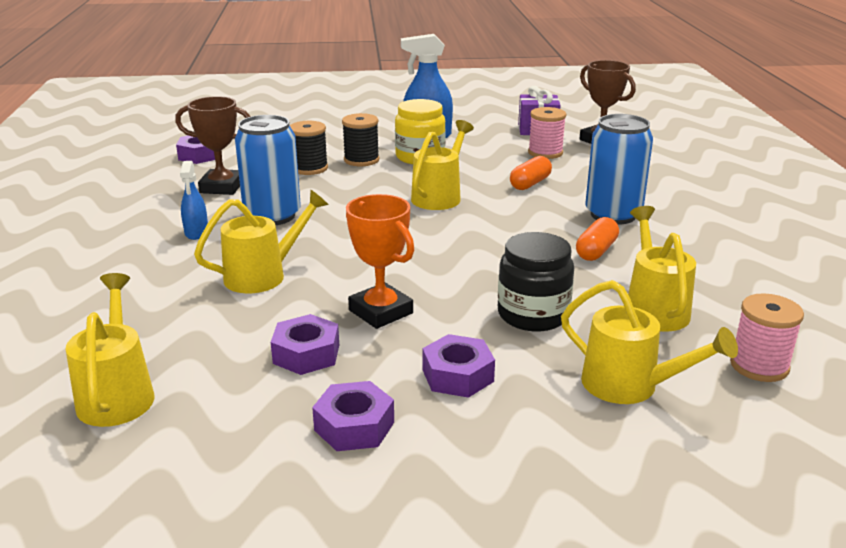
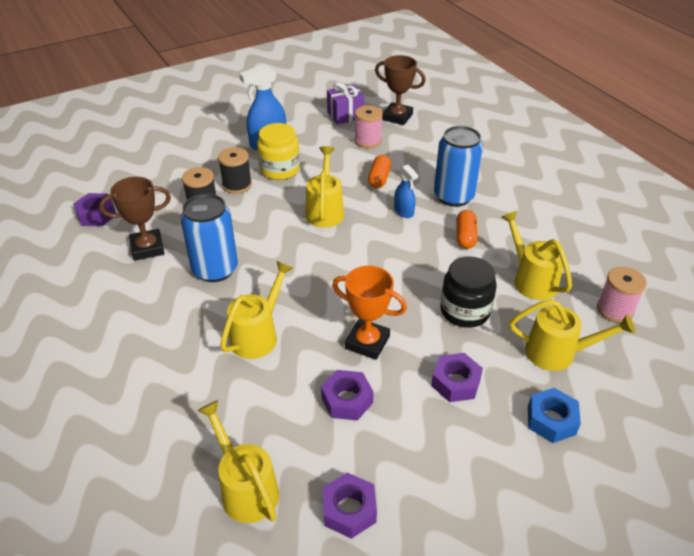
camera: 25 degrees left, 15 degrees up
blue spray bottle [180,161,208,240] -> blue spray bottle moved to [394,165,418,218]
purple nut [312,381,394,451] -> purple nut moved to [322,473,377,539]
none -> blue nut [528,388,581,443]

